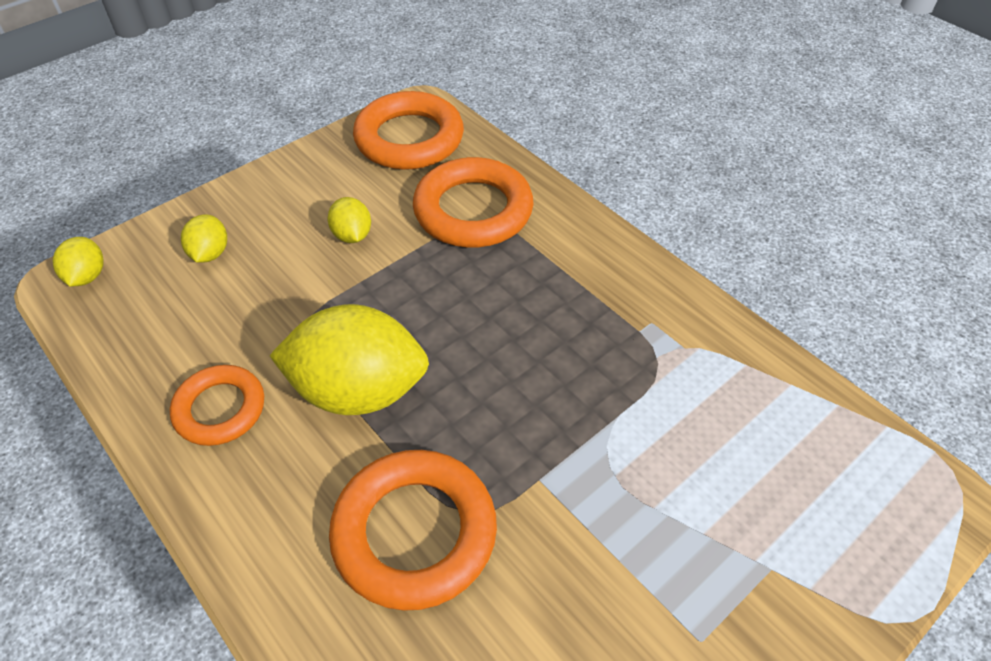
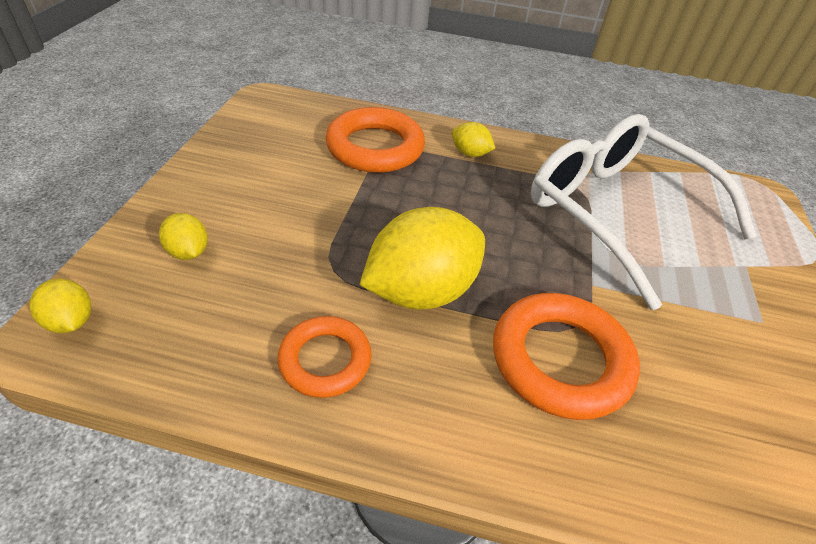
camera: 40 degrees left, 5 degrees down
yellow lemon [328,197,371,243] -> yellow lemon moved to [452,122,495,157]
orange ring [353,91,464,170] -> none
none -> white glasses [531,114,756,310]

